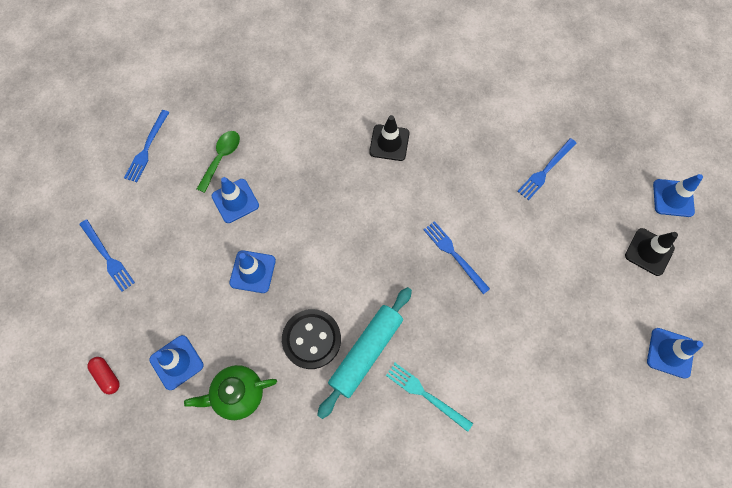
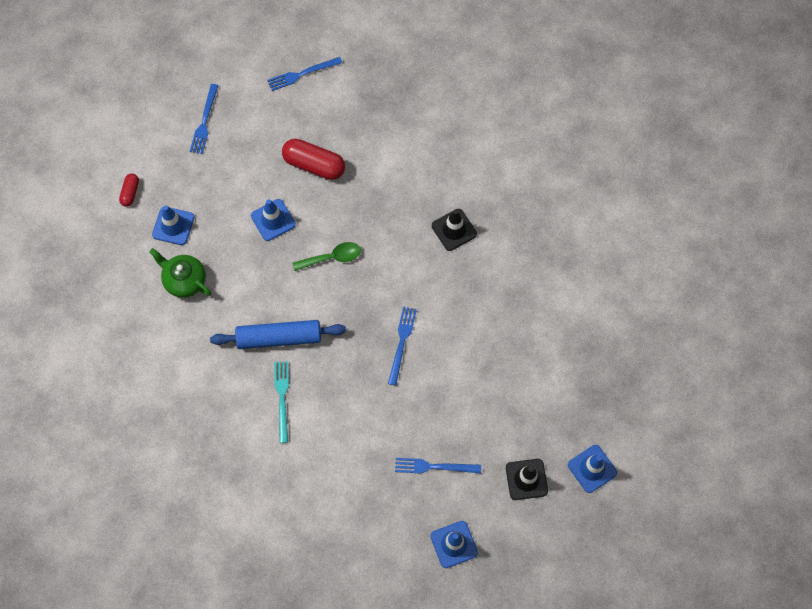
camera: 50 degrees right, 0 degrees up
green spoon [197,131,240,193] -> green spoon moved to [293,242,361,271]
blue traffic cone [212,177,259,223] -> red capsule [282,139,345,180]
black button [282,309,341,369] -> none
turquoise rolling pin [317,287,412,419] -> blue rolling pin [210,320,346,349]
blue fork [517,138,577,200] -> blue fork moved to [395,458,481,474]

